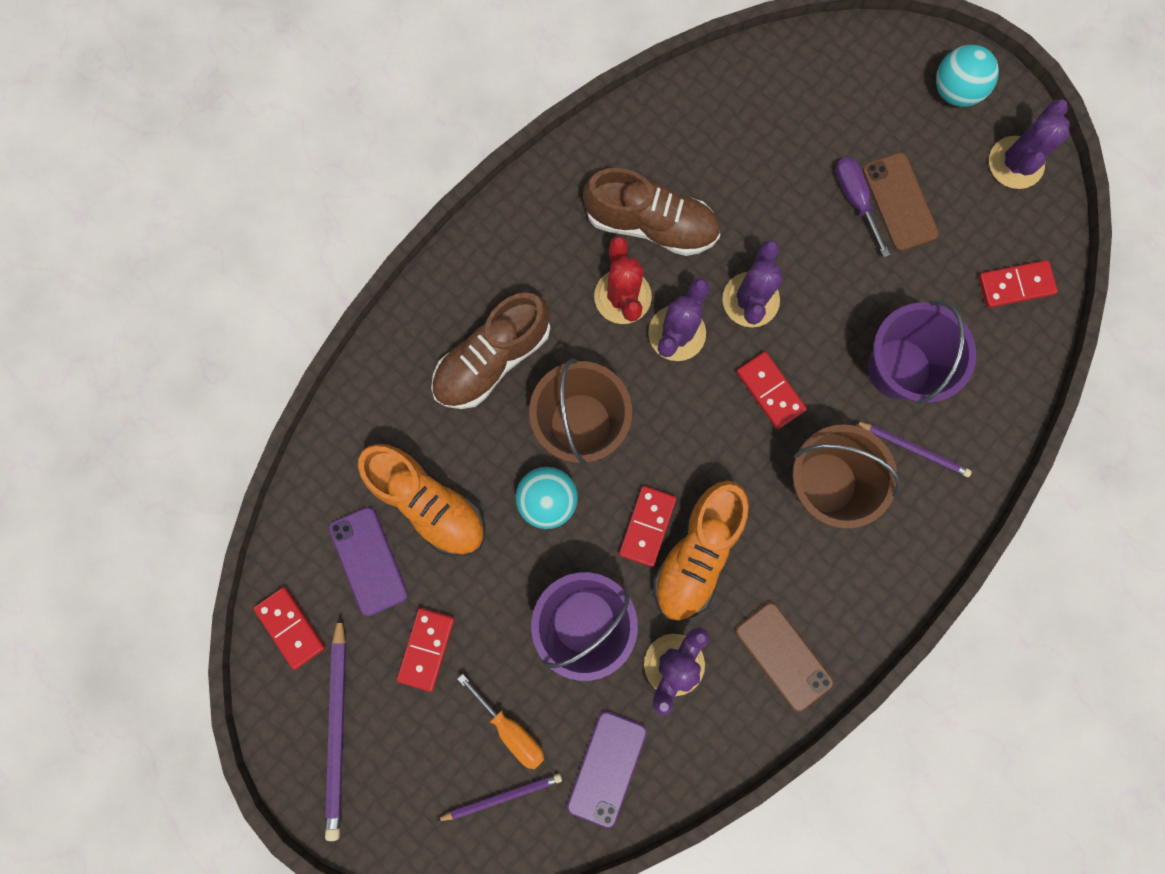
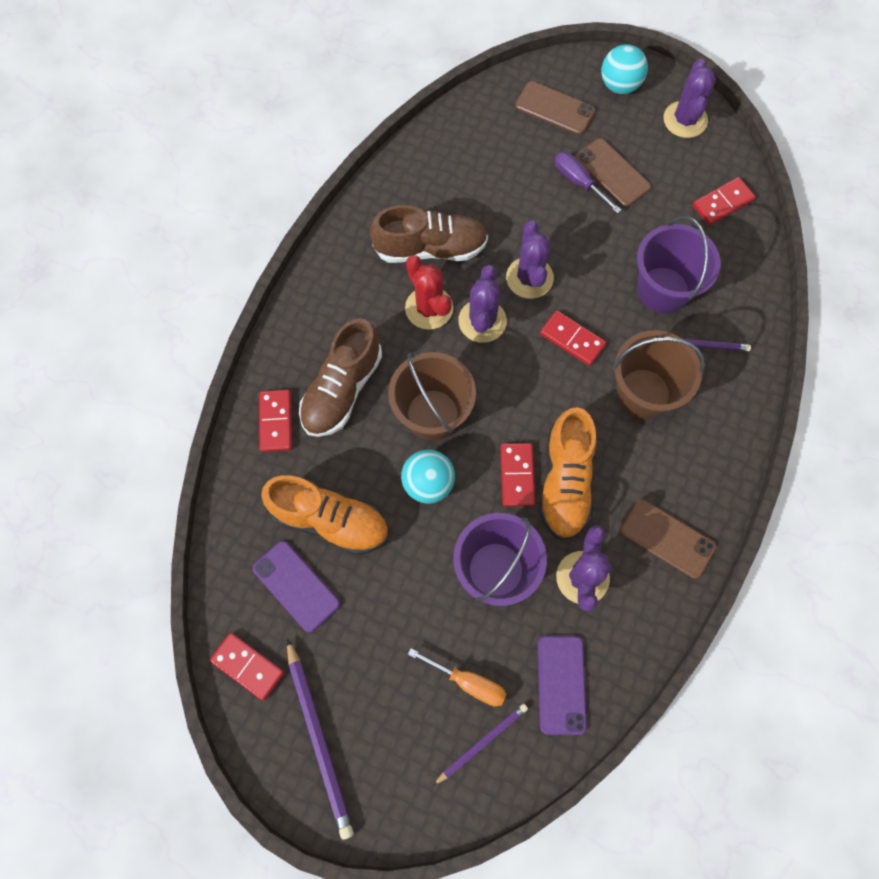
camera: 20 degrees left, 10 degrees down
red domino [397,608,455,692] -> red domino moved to [259,390,292,452]
none -> brown phone [515,81,595,135]

